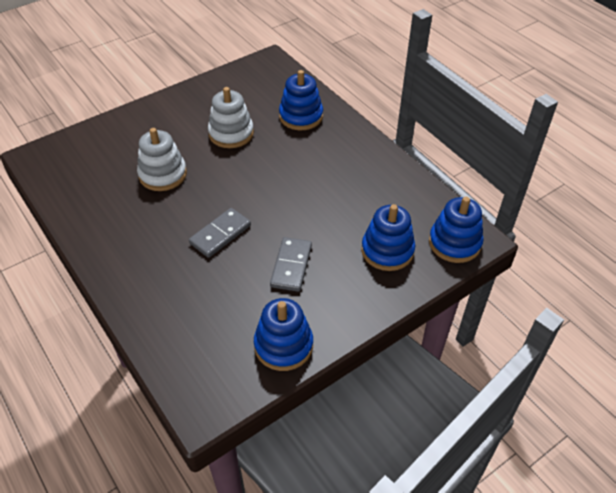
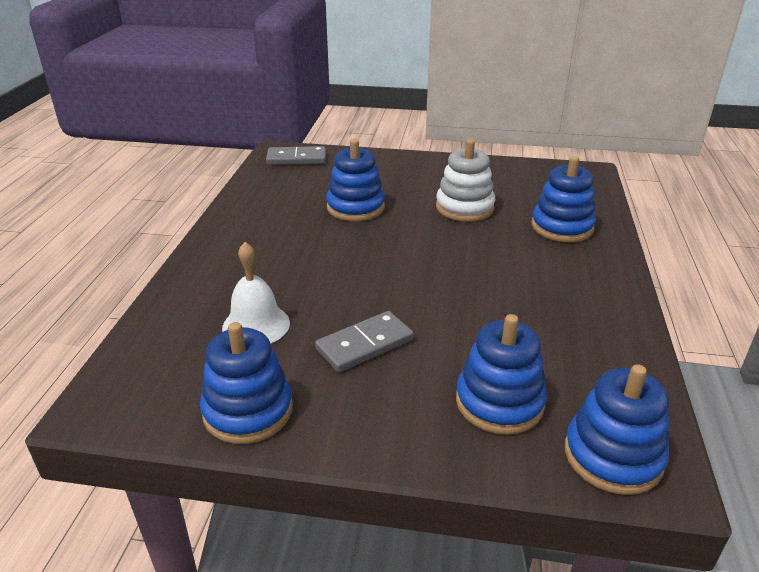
camera: 45 degrees right, 15 degrees down
white stacking toy [137,128,187,191] -> blue stacking toy [326,139,385,221]
grey domino [189,208,251,258] -> grey domino moved to [266,146,326,165]
none -> white bell [222,242,290,343]

